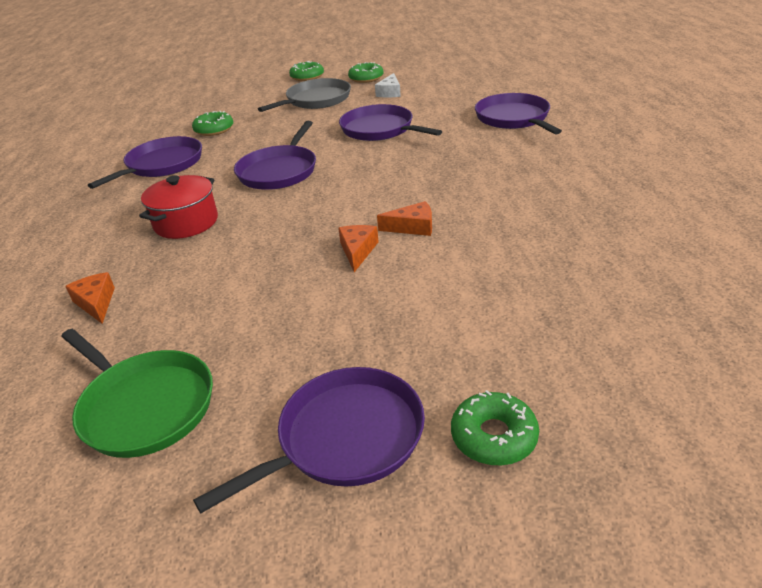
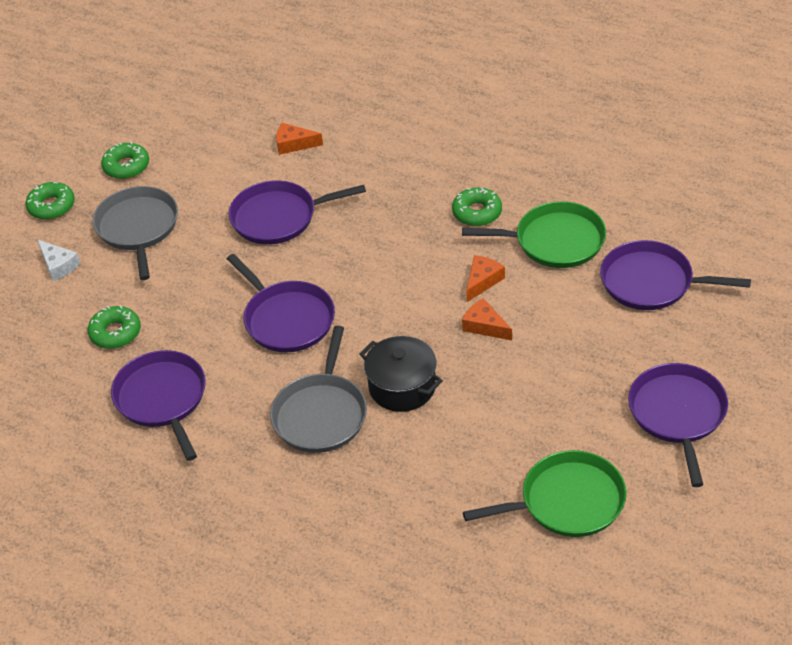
camera: 55 degrees left, 10 degrees up
orange cheese [65,272,115,324] -> orange cheese moved to [276,123,323,155]
red pot [139,175,218,239] -> grey pan [270,326,367,453]
white cheese [375,73,401,97] -> white cheese moved to [38,240,80,281]
green donut [451,390,539,466] -> green donut moved to [452,187,502,226]
purple pan [475,93,562,134] -> purple pan moved to [600,240,751,310]
none -> black pot [359,336,443,412]
none -> green pan [462,201,606,268]

